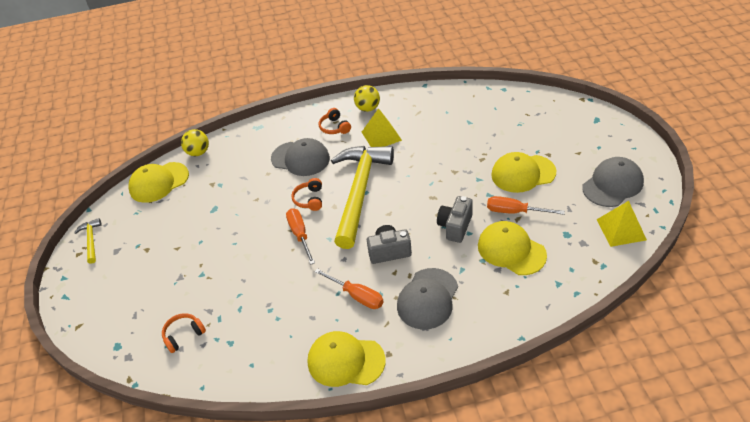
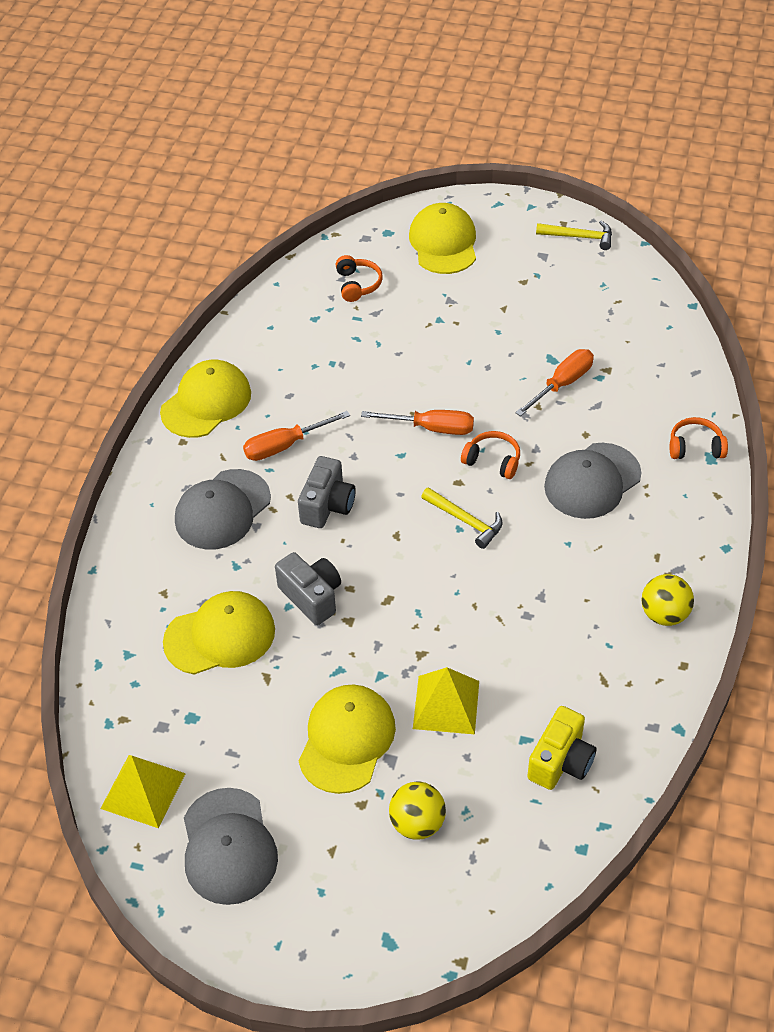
camera: 115 degrees right, 5 degrees up
yellow cap [128,162,189,203] -> yellow cap moved to [409,203,476,274]
yellow ball [181,129,209,156] -> yellow ball moved to [389,781,446,840]
orange headphones [319,108,351,134] -> orange headphones moved to [670,417,728,459]
yellow hammer [331,146,394,249] -> yellow hammer [421,487,503,549], size x0.41
yellow pyramid [362,108,402,147] -> yellow pyramid moved to [413,667,479,734]
grey cap [397,268,458,329] -> grey cap turned 105 degrees counterclockwise [175,469,271,550]
orange screwdriver [487,196,565,215] -> orange screwdriver moved to [515,349,594,416]
none -> yellow camera [527,706,597,790]

